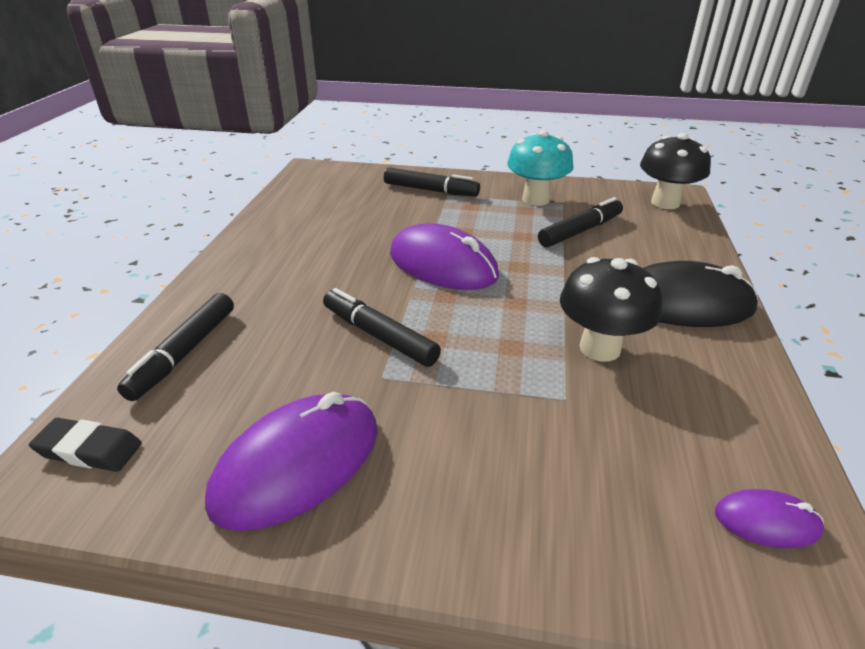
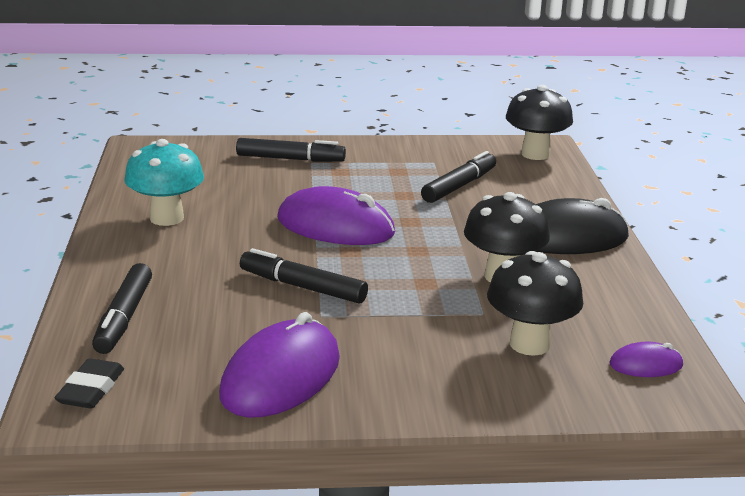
camera: 15 degrees left, 10 degrees down
black eraser [29,418,142,472] -> black eraser turned 75 degrees counterclockwise [54,358,124,409]
turquoise mushroom [507,130,573,206] -> turquoise mushroom moved to [124,139,204,226]
none -> black mushroom [487,251,583,356]

